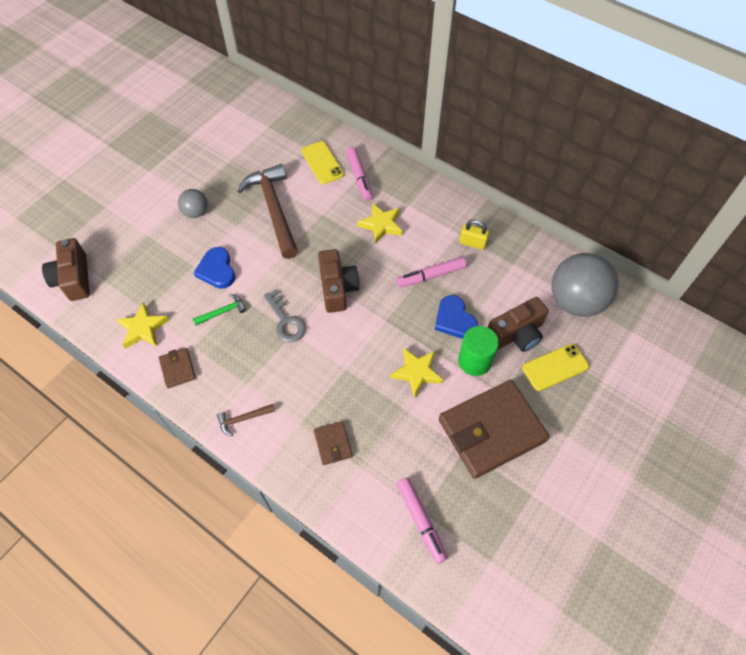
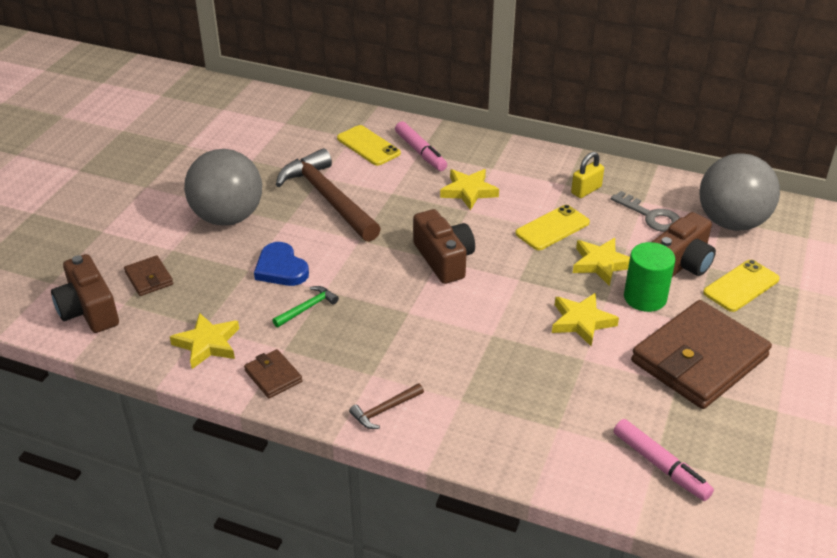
camera: 15 degrees left, 20 degrees down
grey ball [178,189,208,218] -> grey ball [184,149,262,226], size x1.99
grey key [264,290,306,342] -> grey key moved to [611,191,680,232]
brown wallet [314,421,353,465] -> brown wallet moved to [124,255,173,296]
pink marker [397,257,466,287] -> yellow phone [515,205,590,250]
blue heart [435,295,478,339] -> yellow star [573,238,630,286]
yellow padlock [459,219,489,250] -> yellow padlock turned 45 degrees counterclockwise [571,152,604,198]

